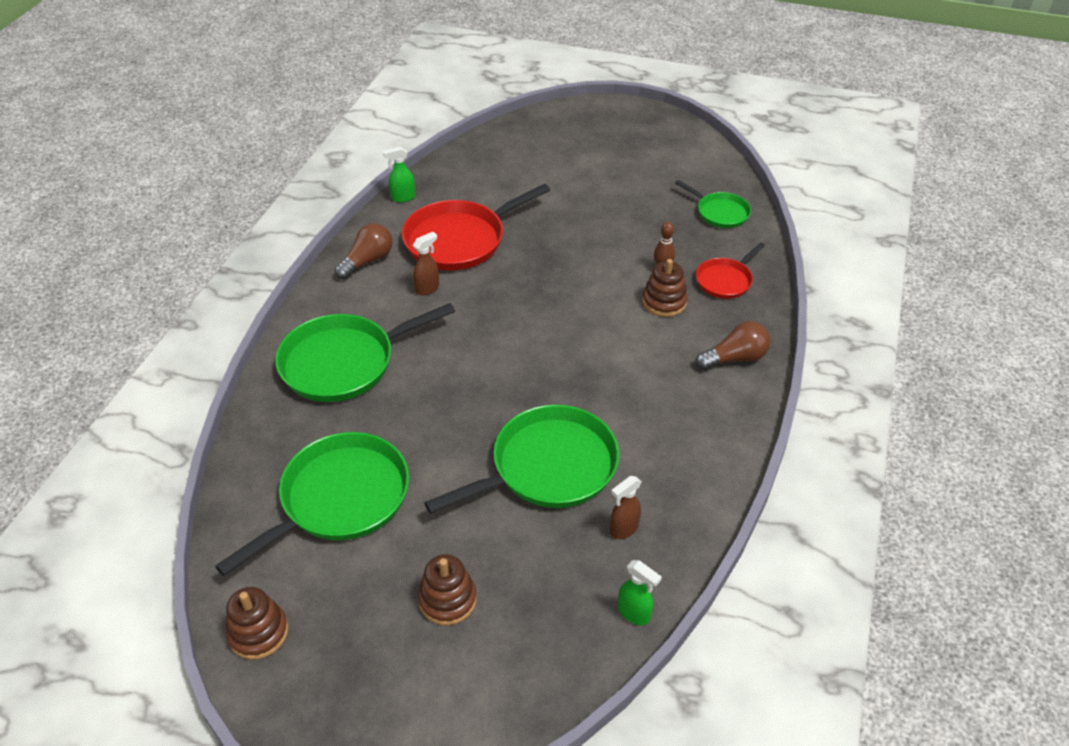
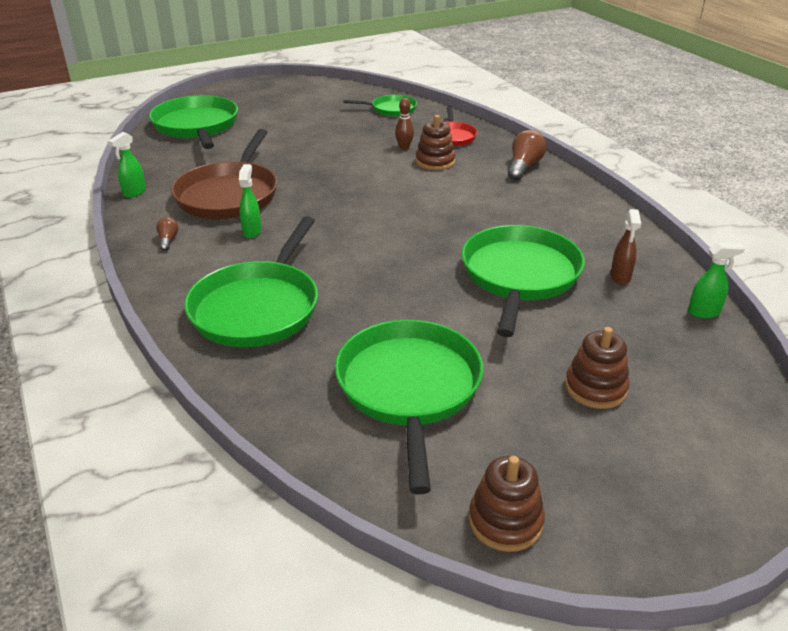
camera: 45 degrees left, 10 degrees down
brown light bulb [335,223,393,280] -> brown light bulb [156,217,178,251], size x0.53
red pan [402,184,550,270] -> brown pan [171,129,277,219]
brown spray bottle [413,232,439,296] -> green spray bottle [239,164,262,238]
none -> green pan [149,95,238,149]

